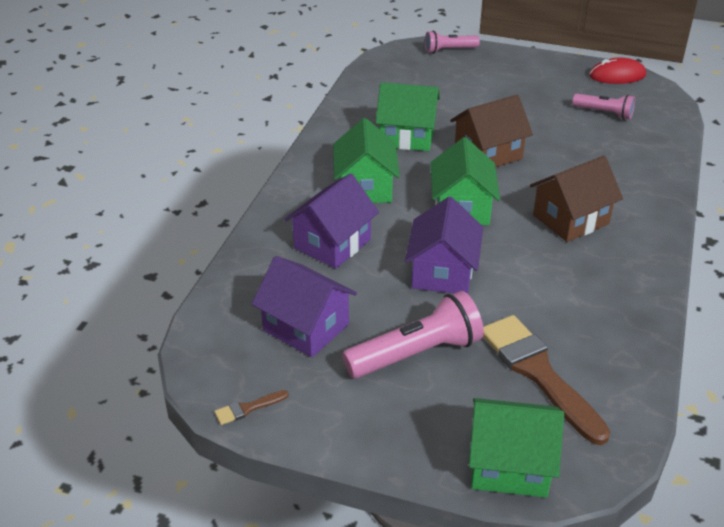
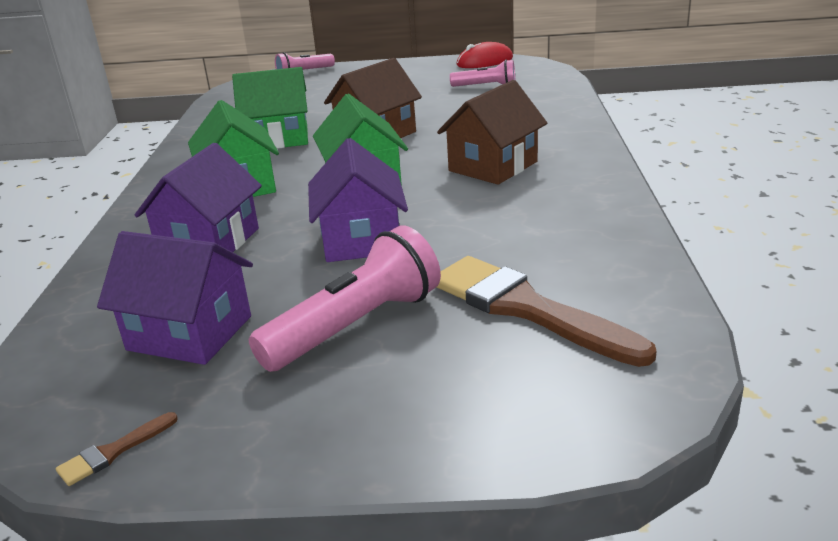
camera: 15 degrees left, 10 degrees down
green house [469,398,564,497] -> none

